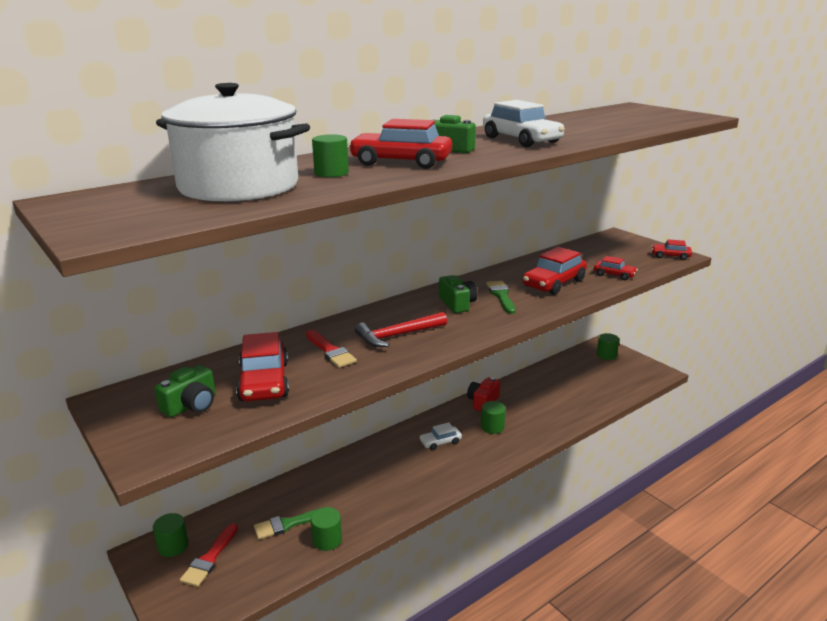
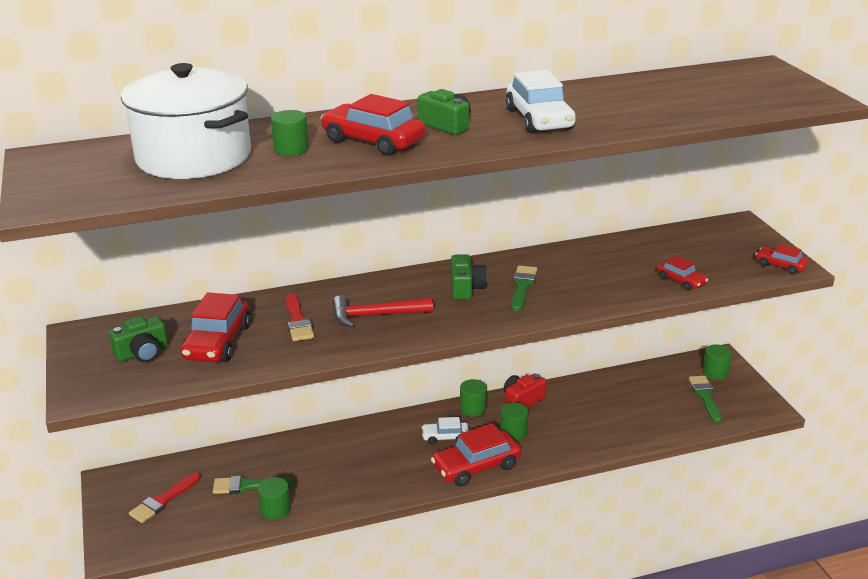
camera: 20 degrees right, 5 degrees up
green cylinder [153,513,189,557] -> green cylinder moved to [460,379,487,417]
red car [522,247,587,295] -> red car moved to [431,423,521,486]
none -> green brush [689,376,722,423]

